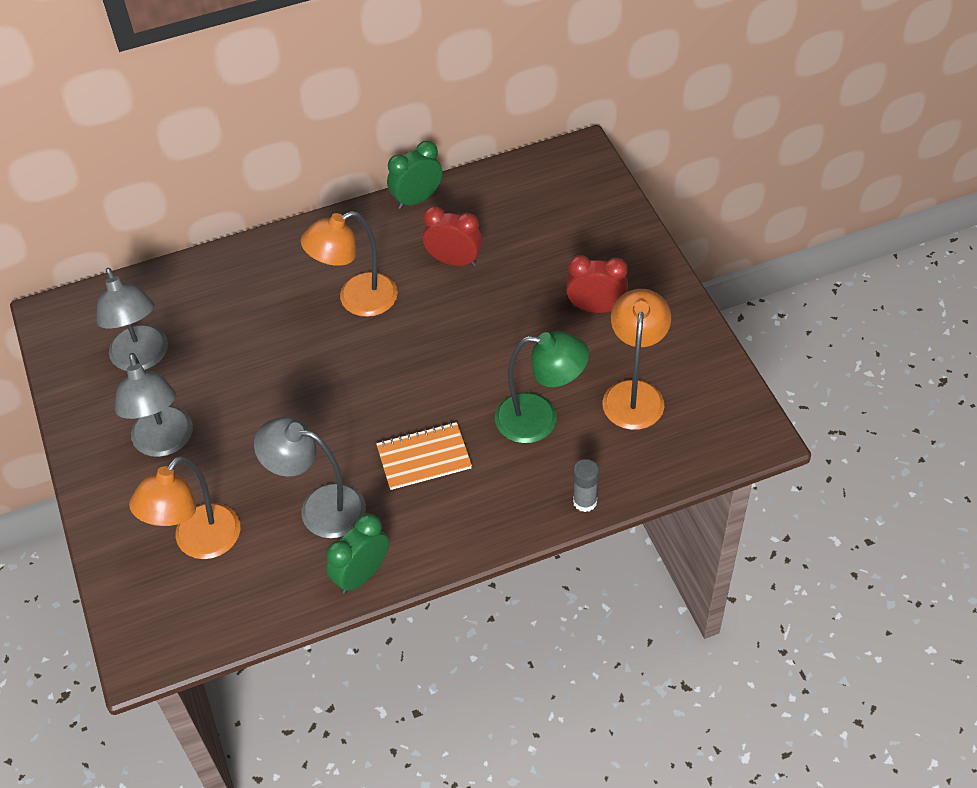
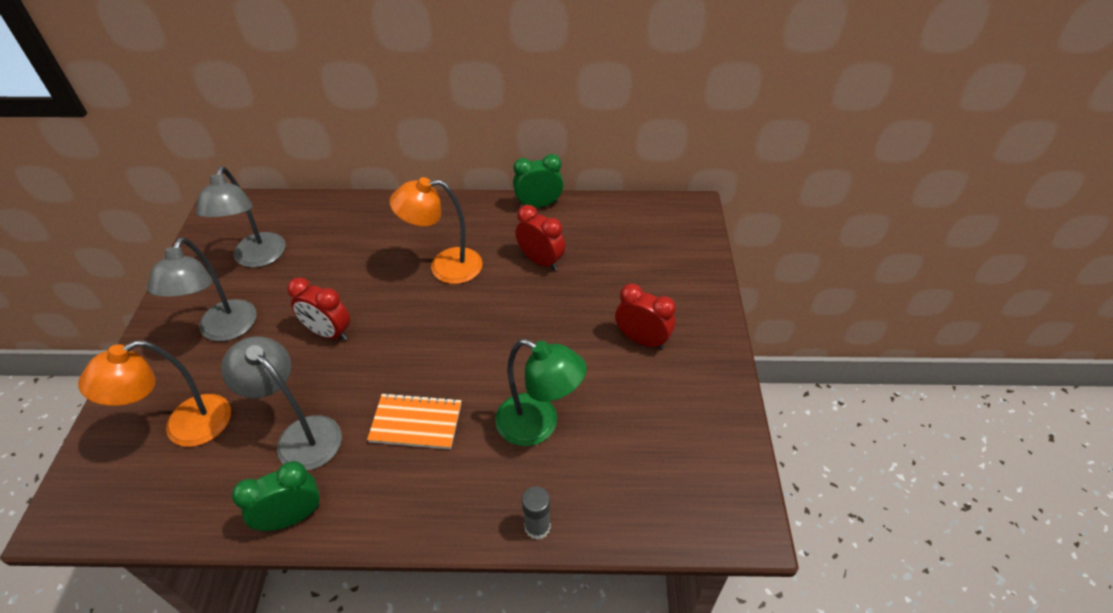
camera: 20 degrees right, 5 degrees down
orange lamp [602,289,671,430] -> none
none -> red clock [287,277,350,341]

